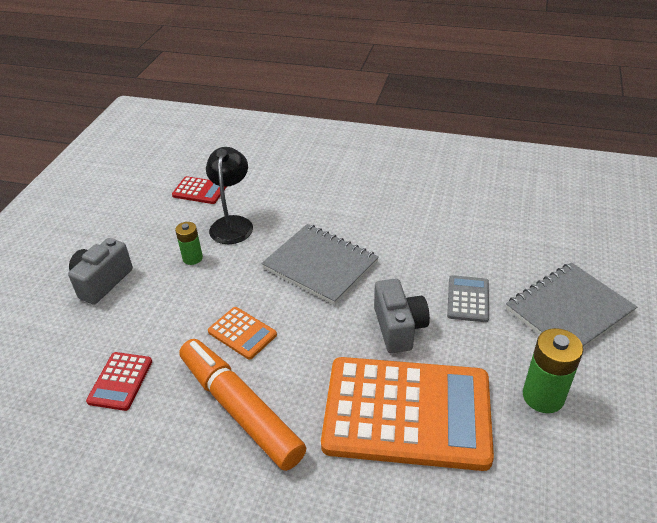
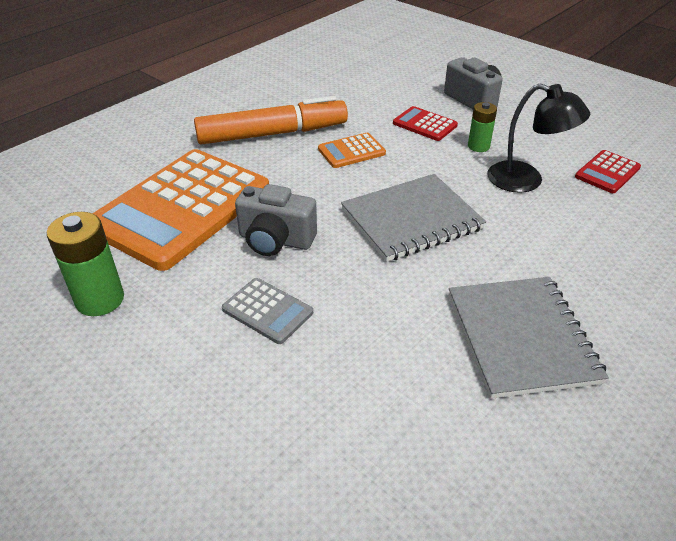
camera: 115 degrees right, 0 degrees up
red calculator [86,352,152,411] -> red calculator moved to [393,106,458,141]
grey notebook [506,262,637,348] -> grey notebook moved to [449,277,609,399]

